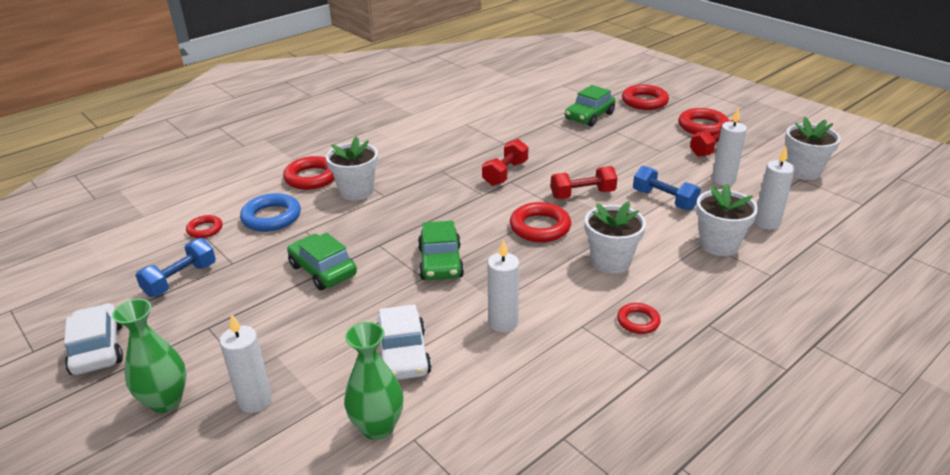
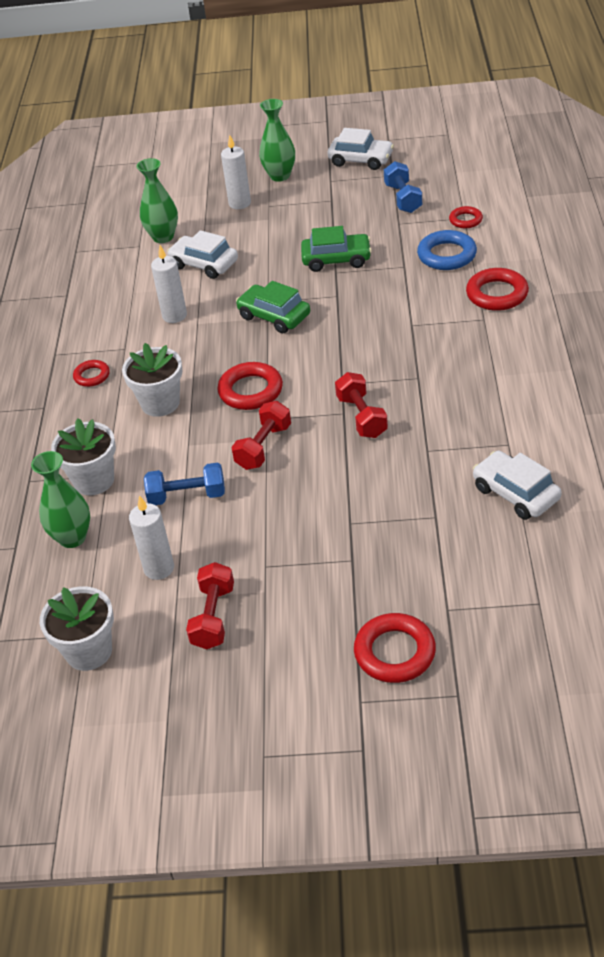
camera: 135 degrees right, 10 degrees up
white flower pot [326,136,378,201] -> none
green car [565,85,616,127] -> none
red ring [678,108,729,136] -> none
white candle [754,147,795,230] -> green vase [31,451,90,548]
none -> white car [473,451,562,520]

